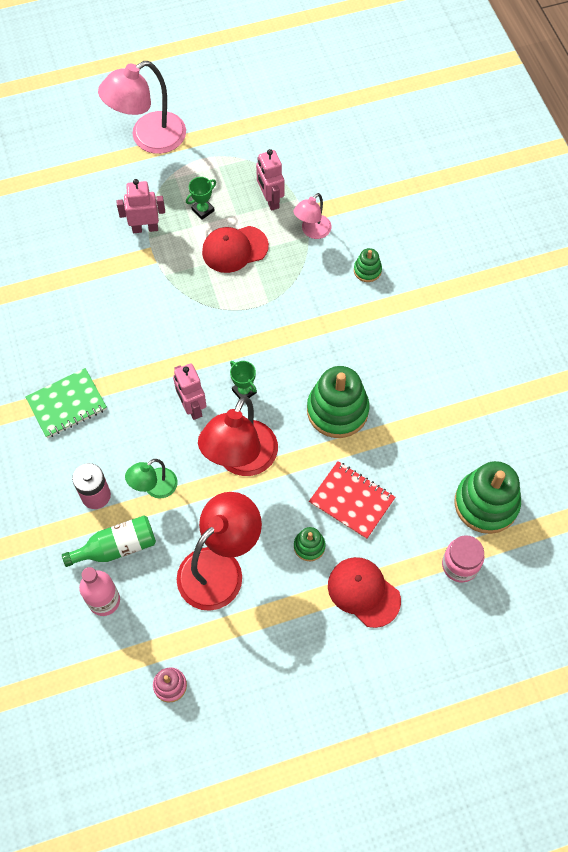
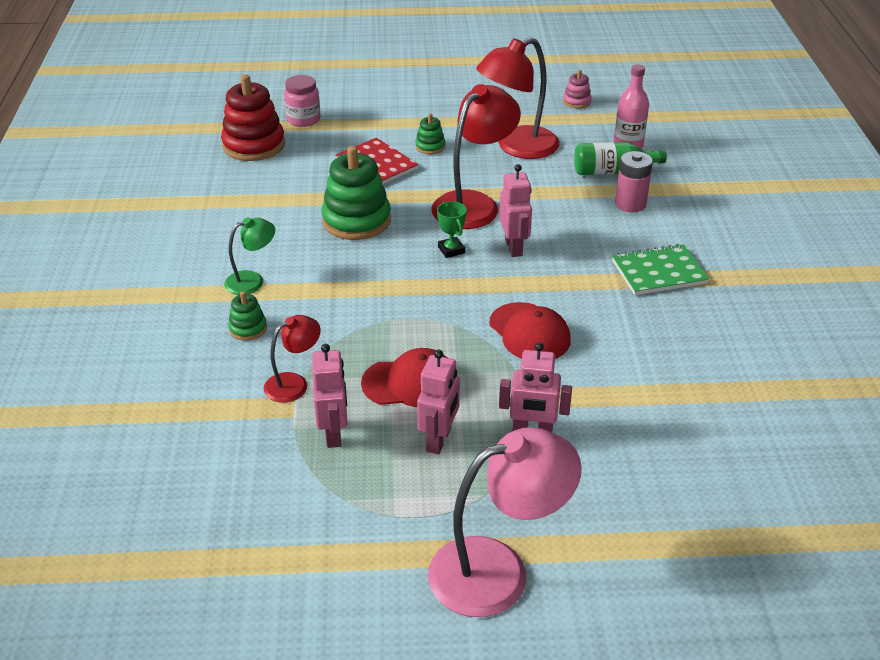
camera: 165 degrees left, 25 degrees down
green lamp [125,459,178,498] -> green lamp moved to [224,217,275,295]
green trophy [186,177,216,219] -> pink robot [417,350,460,454]
pink lamp [294,193,332,239] -> red lamp [264,315,321,403]
red cap [328,557,401,628] -> red cap moved to [489,302,571,359]
green stacking toy [455,461,521,534] -> red stacking toy [221,75,285,161]

